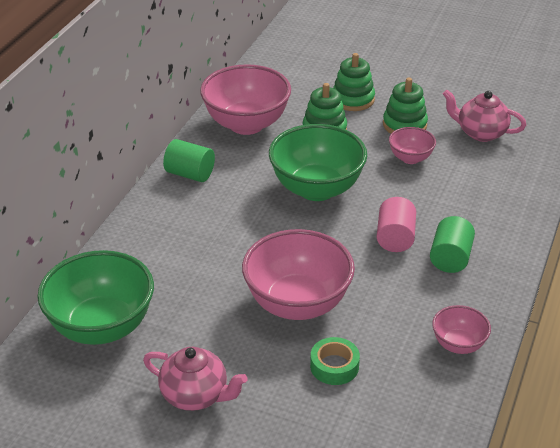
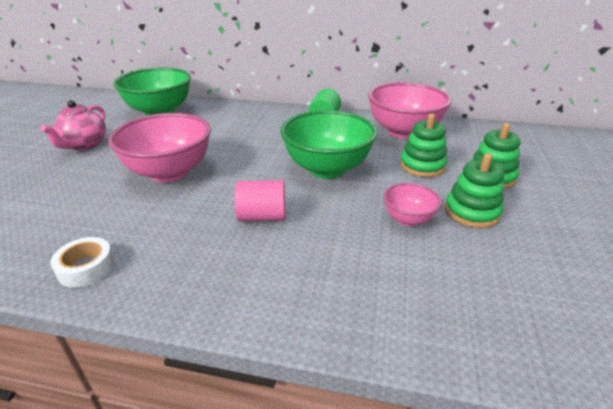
camera: 80 degrees right, 5 degrees down
green tape [310,337,360,385] -> none
green cylinder [430,216,475,273] -> none
pink bowl [432,305,491,354] -> white tape [50,237,115,288]
pink teapot [443,90,526,142] -> none

